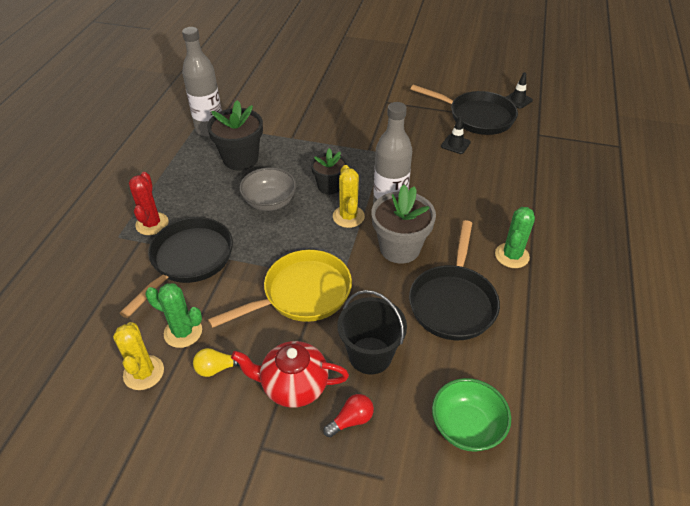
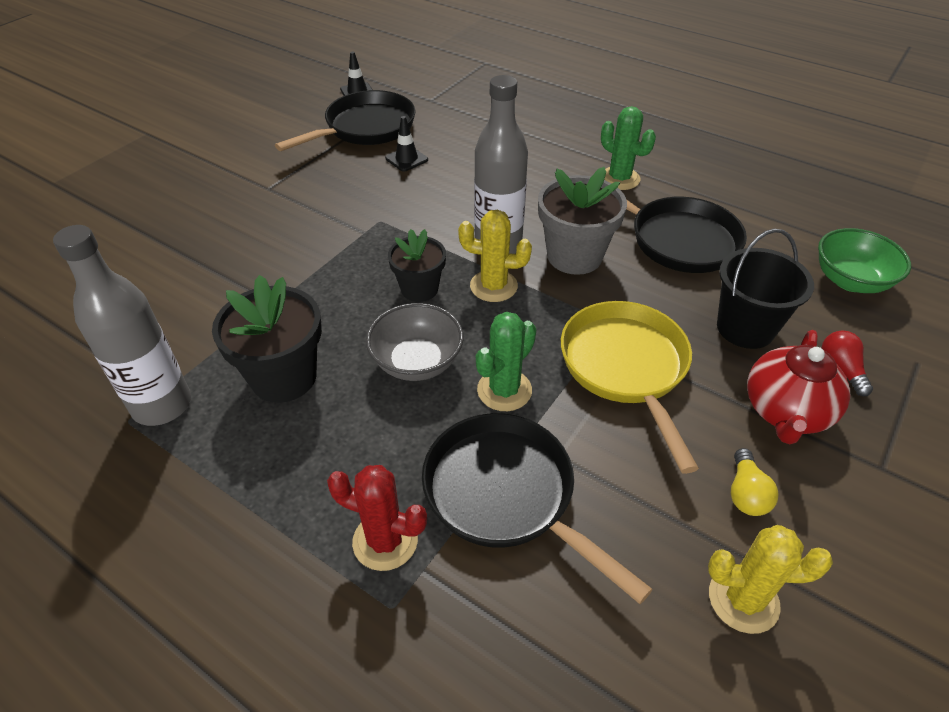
camera: 70 degrees left, 0 degrees up
green cactus [146,283,202,348] -> green cactus moved to [476,312,536,411]

